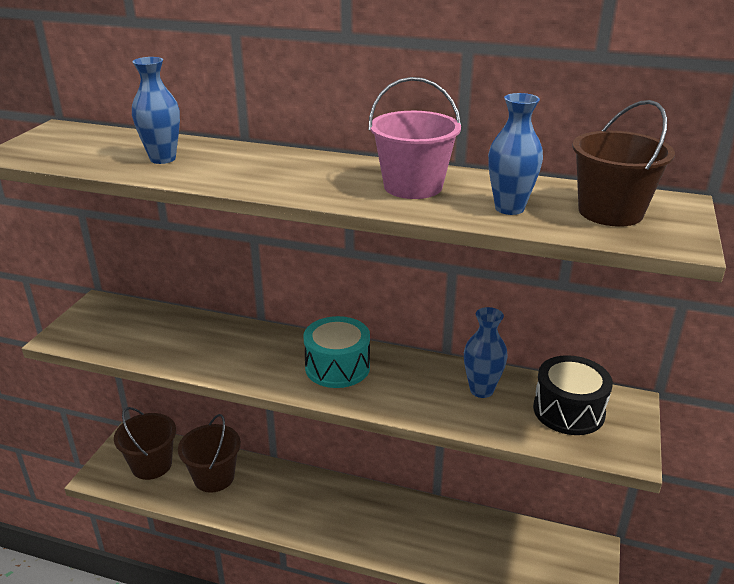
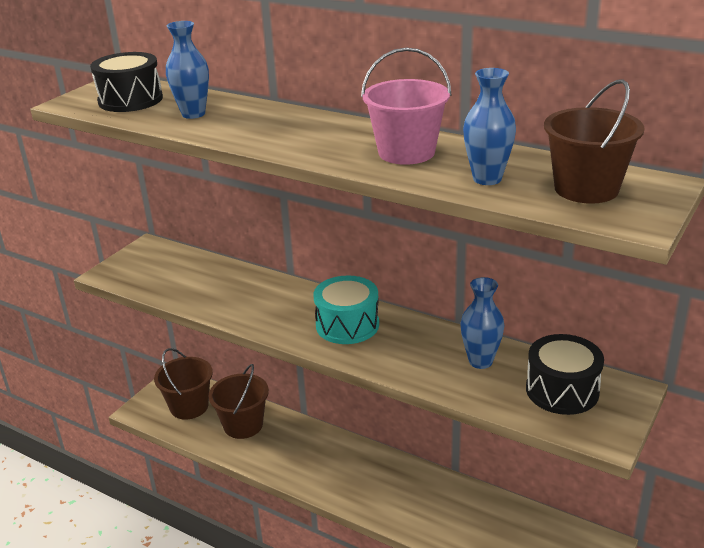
camera: 15 degrees right, 0 degrees up
none -> black drum [90,52,163,112]

